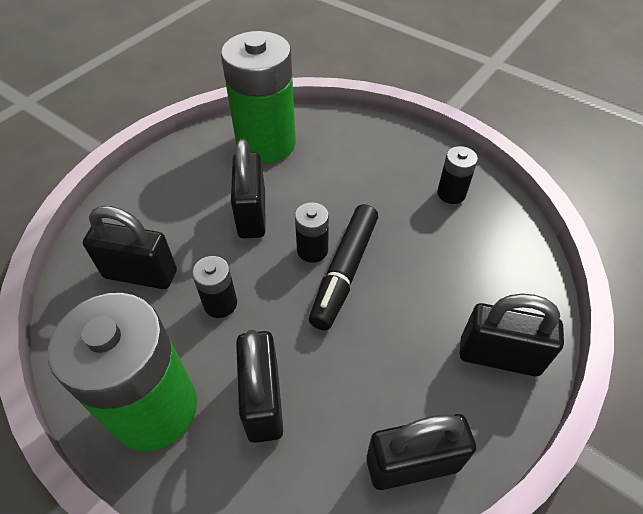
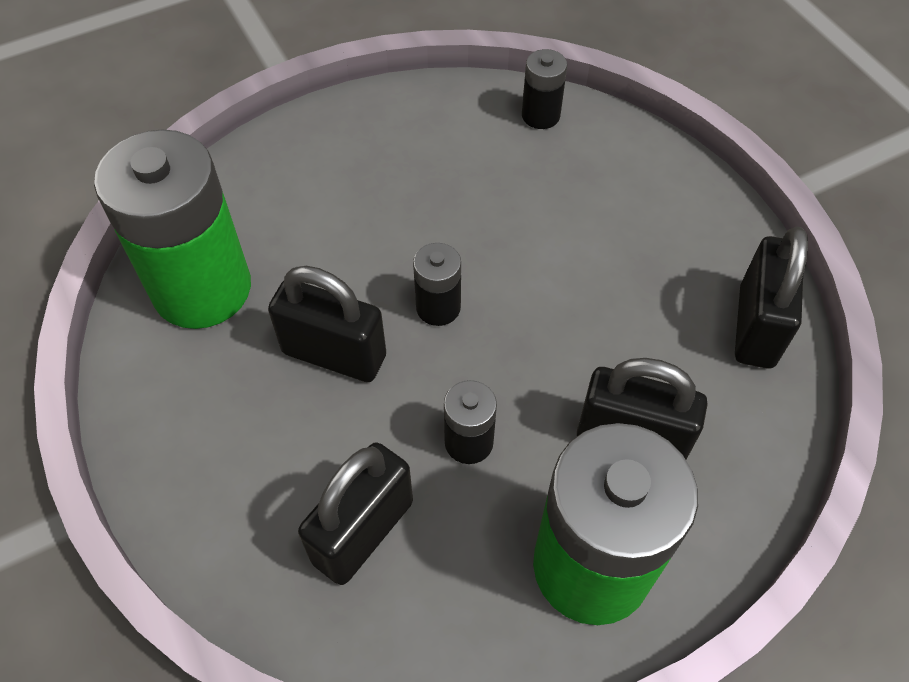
camera: 65 degrees left, 5 degrees up
black marker [309,204,378,330] -> none
black battery [437,146,478,204] -> black battery moved to [522,49,567,129]
black padlock [460,294,564,376] -> none

